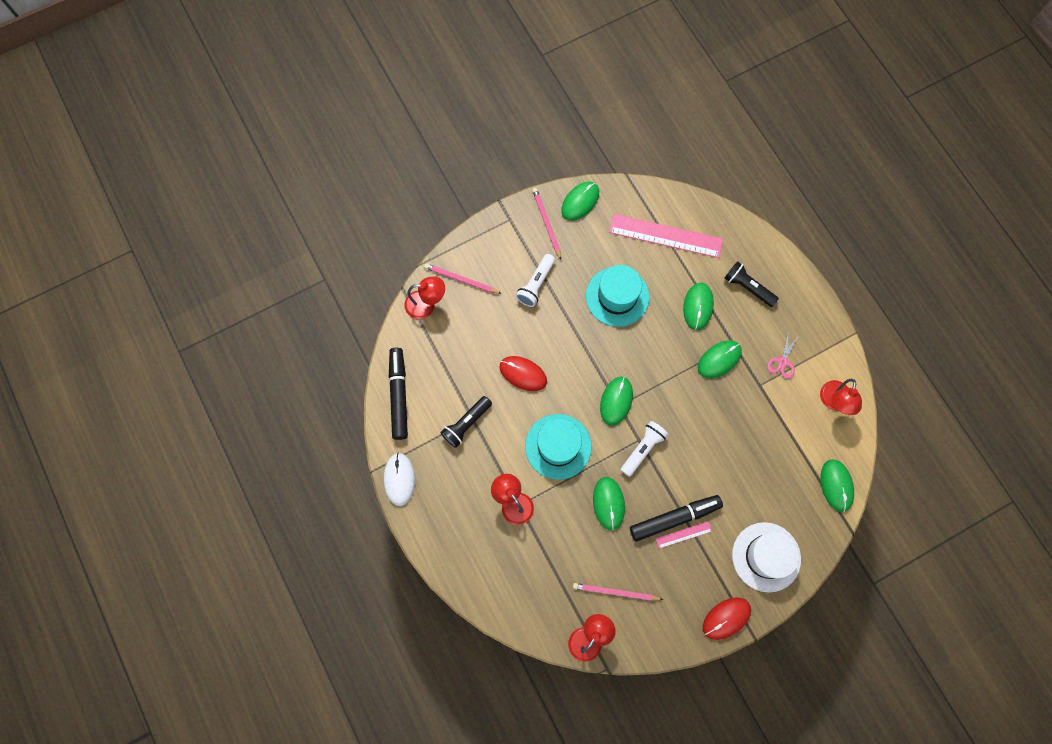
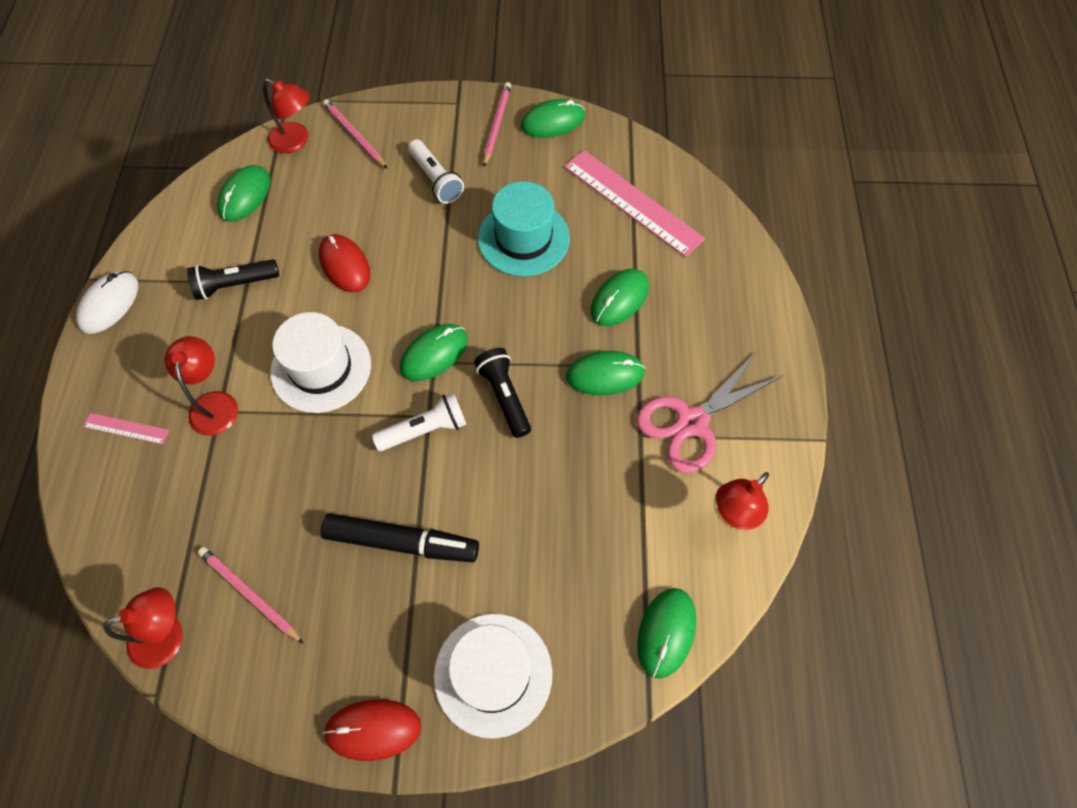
camera: 30 degrees right, 10 degrees down
black marker [389,348,408,440] -> none
white flashlight [516,254,555,307] -> white flashlight turned 90 degrees counterclockwise [408,139,464,204]
turquoise hat [525,414,592,480] -> white hat [271,312,371,413]
green mouse [593,477,625,530] -> green mouse moved to [217,165,270,222]
pink ruler [656,521,712,549] -> pink ruler moved to [83,413,169,444]
black flashlight [724,261,779,307] -> black flashlight moved to [474,348,531,438]
pink scissors [767,333,799,379] -> pink scissors [636,352,782,473], size x1.96

